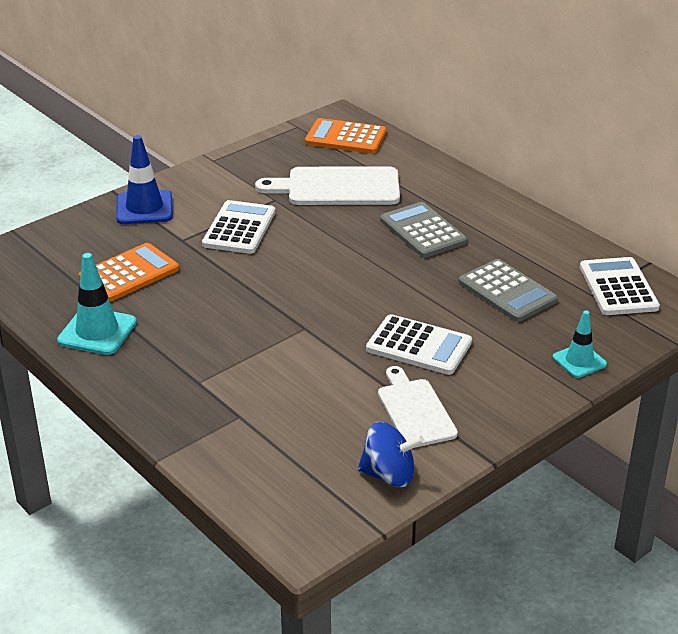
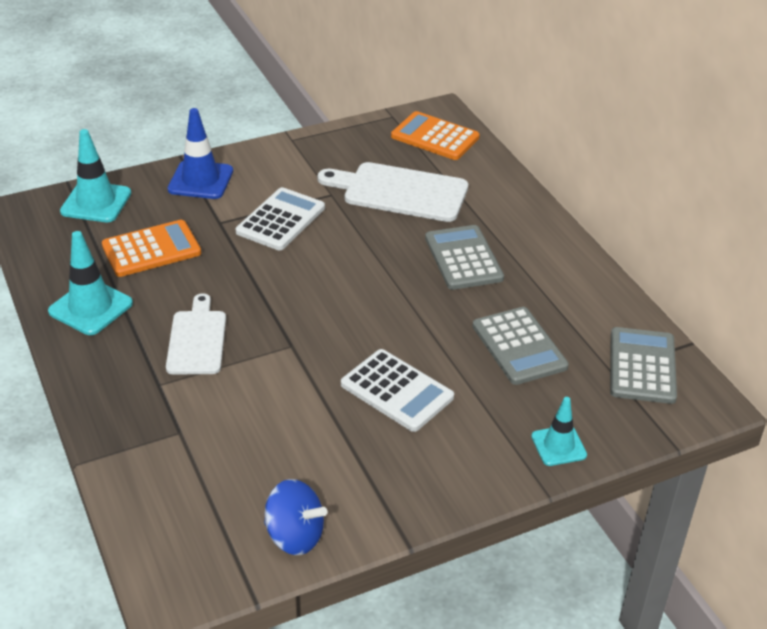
camera: 15 degrees right, 5 degrees up
white cutting board [378,366,458,448] -> white cutting board moved to [166,293,226,374]
white calculator [580,257,660,315] -> grey calculator [610,327,677,404]
none -> turquoise traffic cone [60,129,131,222]

